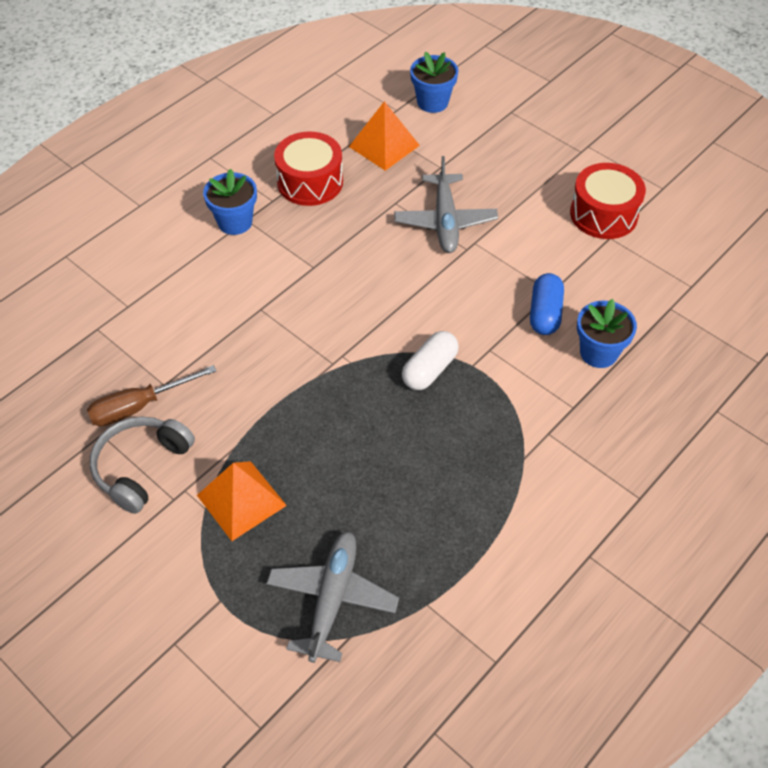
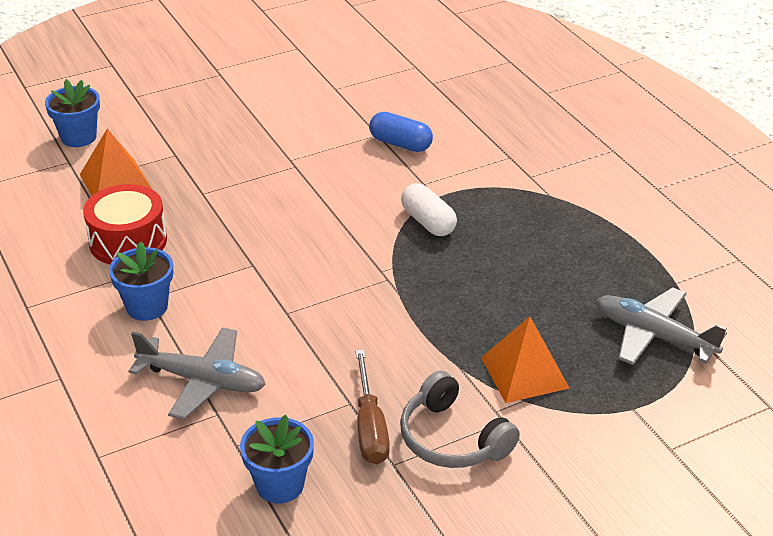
camera: 70 degrees left, 15 degrees down
grey plane [394,156,498,253] -> grey plane moved to [128,327,266,420]
red drum [570,163,646,239] -> none
blue flower pot [577,299,637,368] -> blue flower pot moved to [240,415,314,503]

